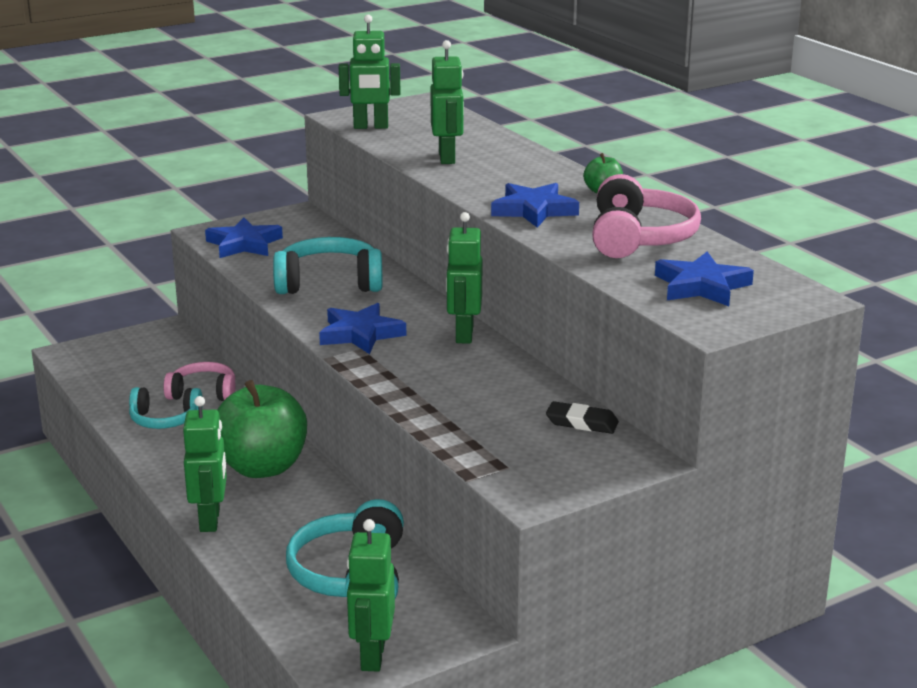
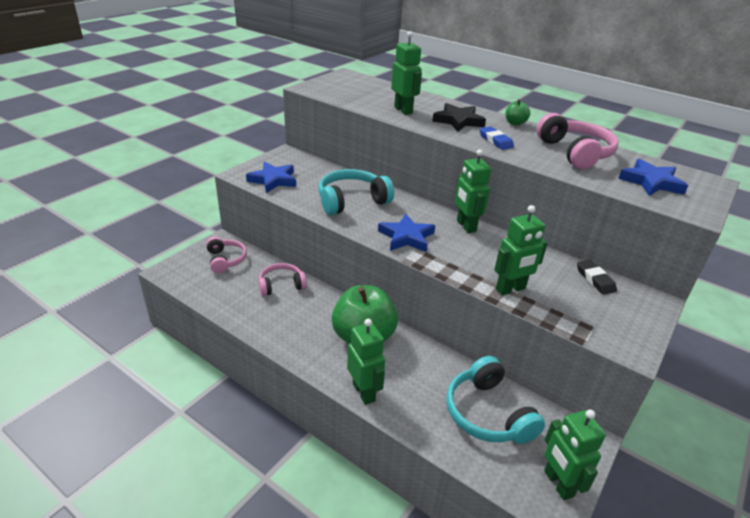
camera: 25 degrees left, 10 degrees up
turquoise headphones [129,387,203,429] -> none
green robot [339,15,400,129] -> green robot moved to [494,205,548,295]
blue star [491,183,579,228] -> blue eraser [479,126,514,150]
black eraser [546,401,619,434] -> black eraser turned 75 degrees clockwise [577,260,617,295]
none -> pink headphones [206,237,247,273]
none -> black star [432,103,486,132]

